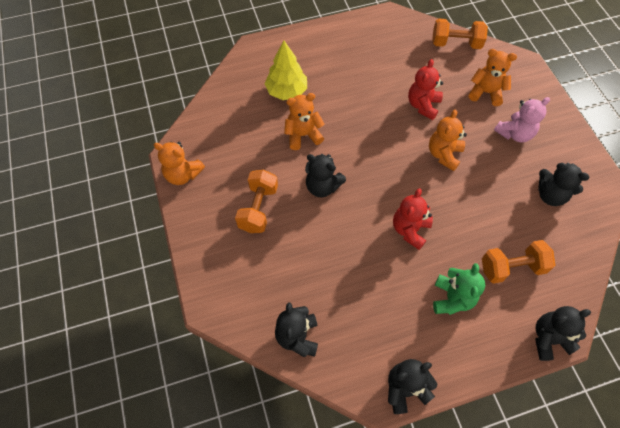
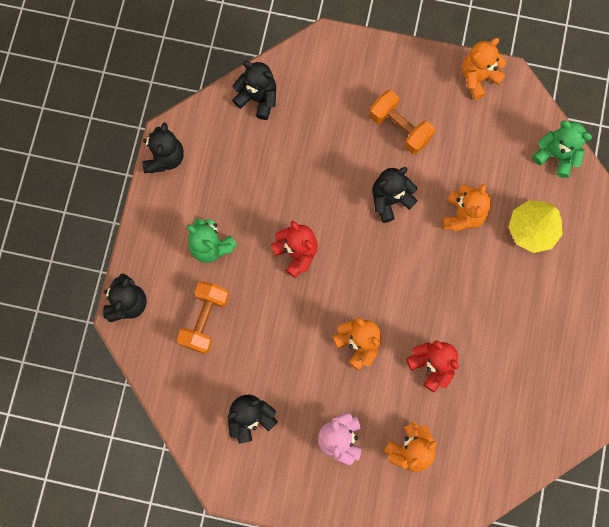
camera: 120 degrees right, 15 degrees up
orange dumbbell [432,18,488,49] -> none
none -> green teddy bear [532,120,592,178]

